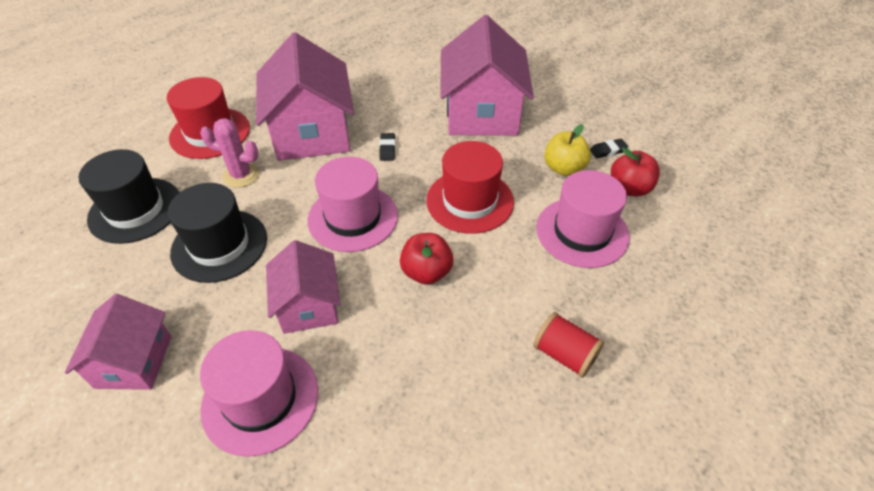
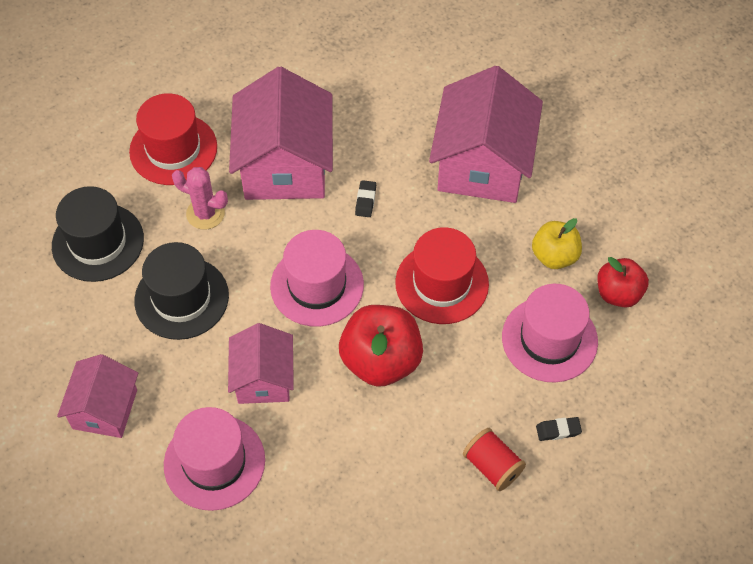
camera: 10 degrees right, 10 degrees up
red apple [400,233,454,285] -> red apple [339,305,423,387], size x1.59
black eraser [590,139,628,158] -> black eraser moved to [536,417,582,441]

